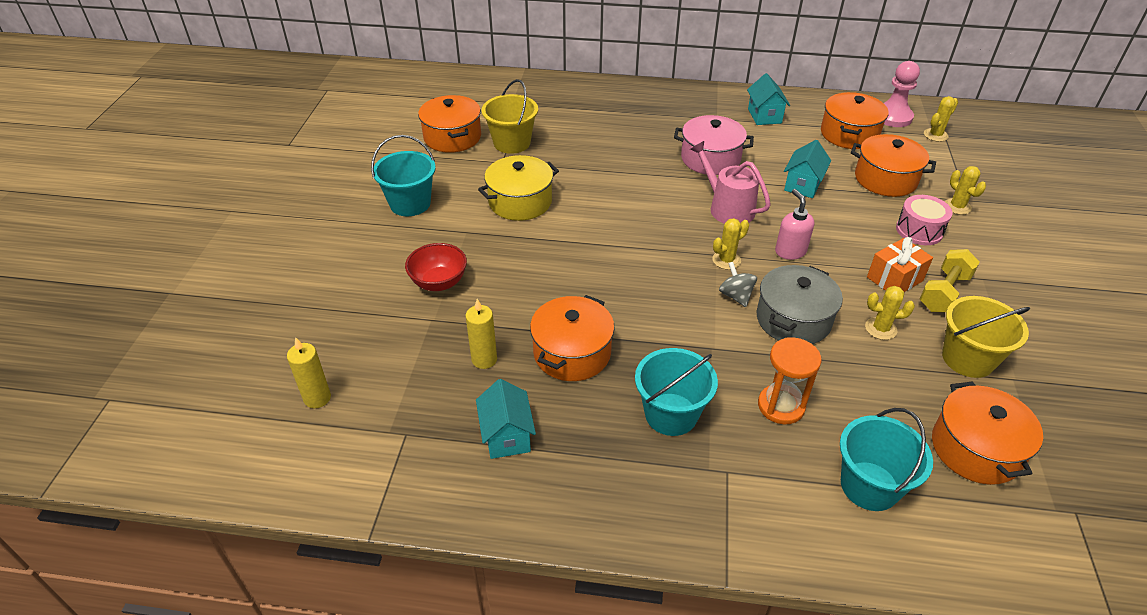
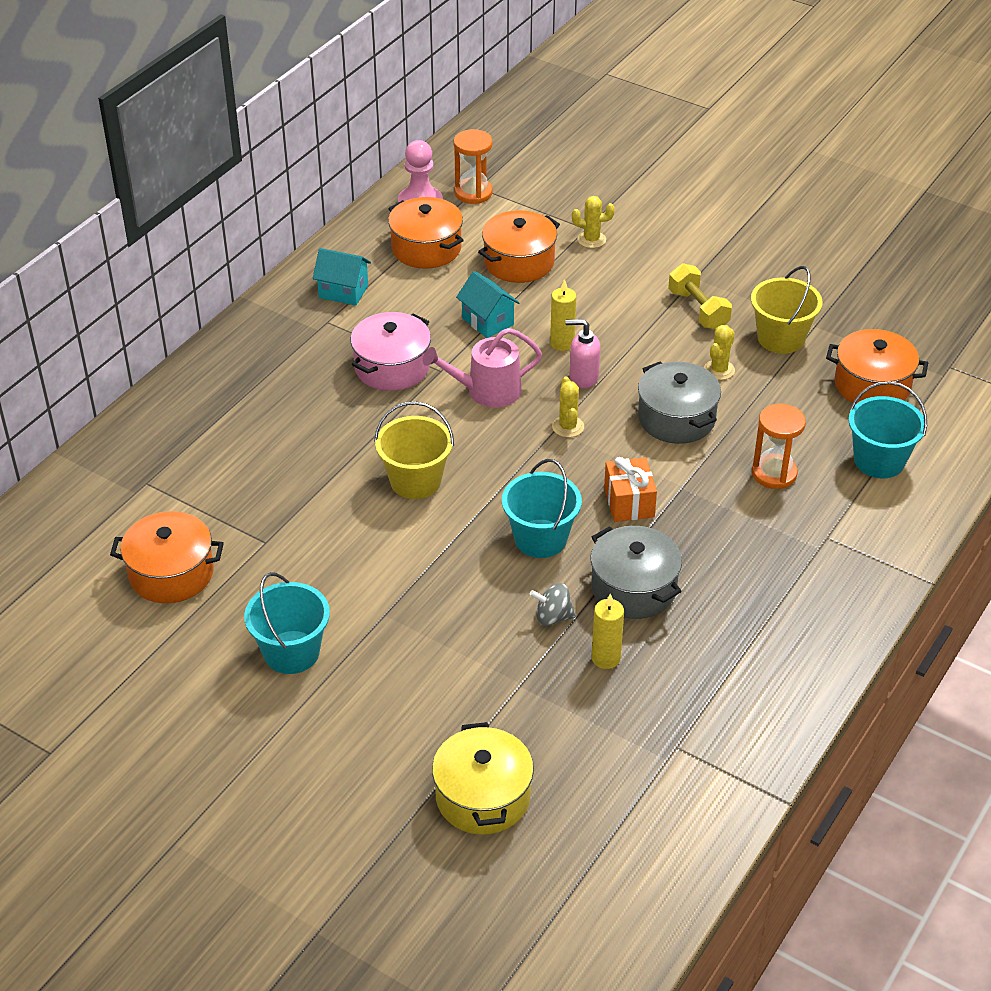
camera: 65 degrees left, 0 degrees up
yellow candle [287,337,331,408] -> yellow candle moved to [550,279,576,351]
red bowl [405,243,467,291] -> none
turquoise house [476,379,536,459] -> none
yellow pot [478,155,559,221] -> yellow pot moved to [432,722,534,835]
yellow bucket [482,79,538,154] -> yellow bucket moved to [374,401,454,499]
orange pot [530,295,615,381] -> grey pot [591,526,682,619]
turquoise bucket [635,348,718,436] -> turquoise bucket moved to [502,459,582,558]
grey spinning top [719,262,757,307] -> grey spinning top moved to [530,583,576,626]
orange gift [867,237,933,292] -> orange gift moved to [604,457,657,522]
pink drum [896,195,953,245] -> none
yellow cactus [924,96,958,142] -> orange hourglass [454,129,493,204]

